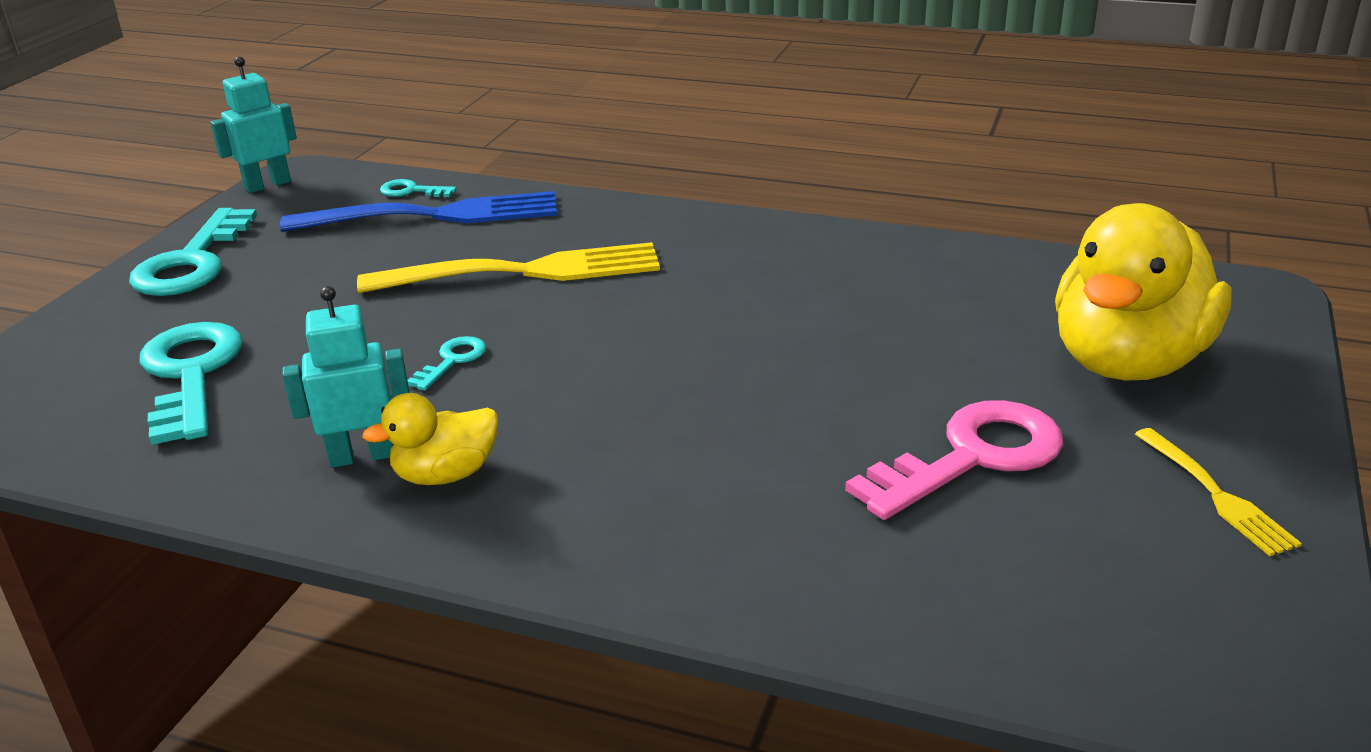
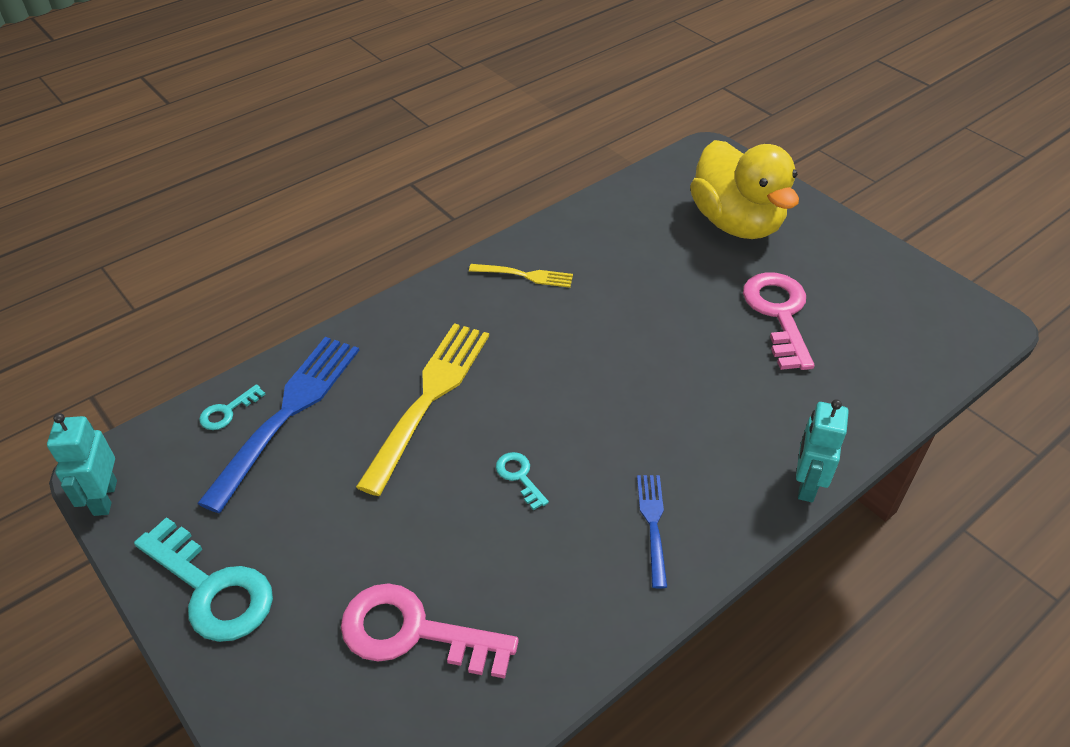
camera: 60 degrees left, 15 degrees up
turquoise key [140,322,243,445] -> pink key [341,583,519,679]
turquoise robot [282,286,410,468] -> turquoise robot moved to [796,399,849,502]
yellow duck [362,393,498,485] -> blue fork [637,475,667,588]
yellow fork [1135,428,1302,556] -> yellow fork moved to [469,264,573,288]

